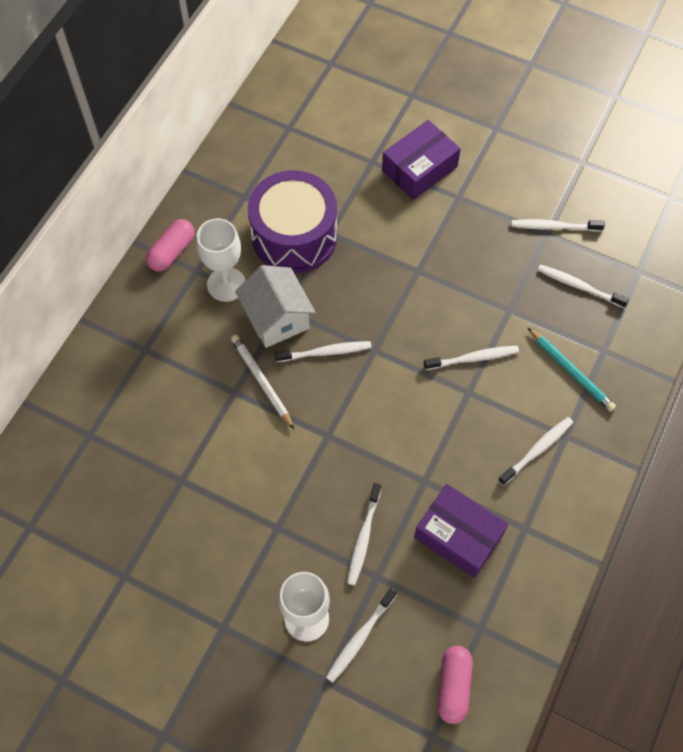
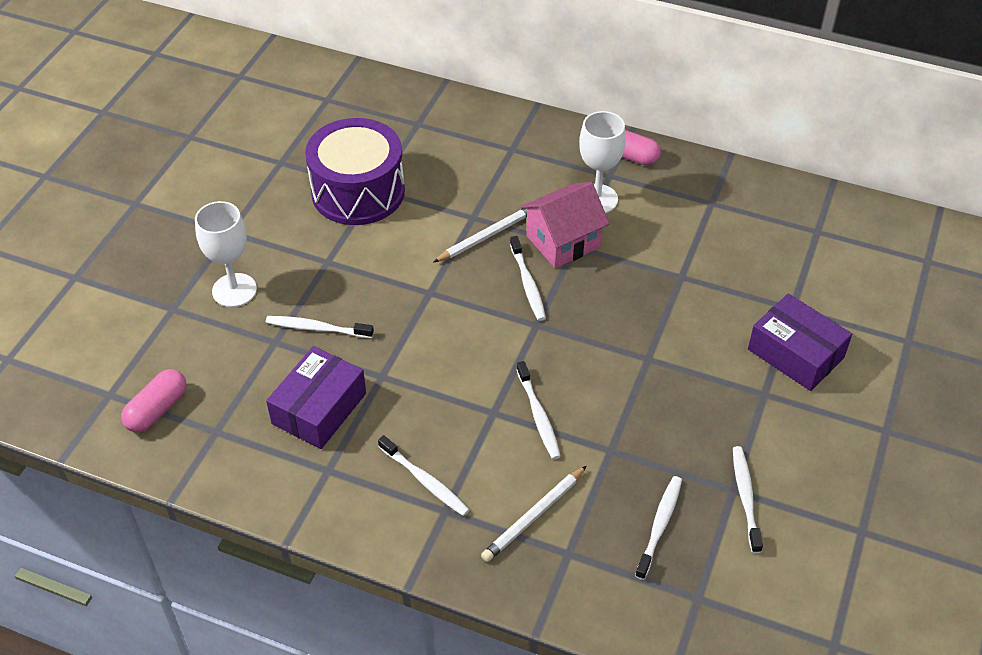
camera: 85 degrees right, 15 degrees down
white house [235,265,316,348] -> pink house [521,182,609,268]
purple drum [248,170,337,273] -> purple drum moved to [305,118,405,225]
white toothbrush [326,588,397,683] -> none
pink capsule [437,646,473,724] -> pink capsule turned 60 degrees counterclockwise [121,369,187,432]
turquoise pencil [528,328,616,412] -> white pencil [481,466,587,562]

